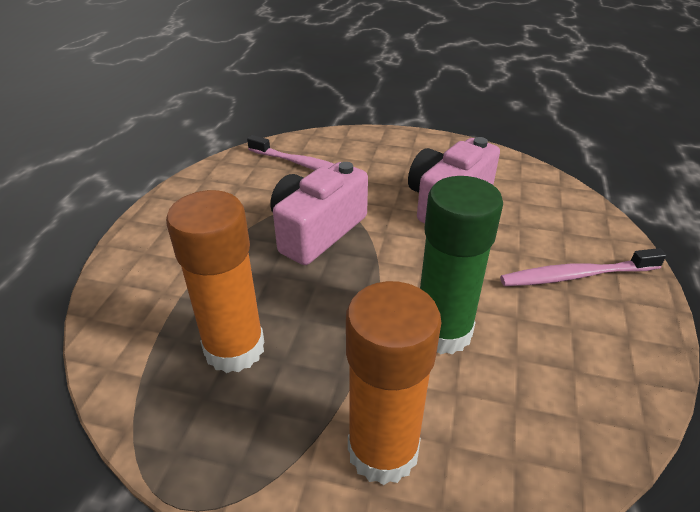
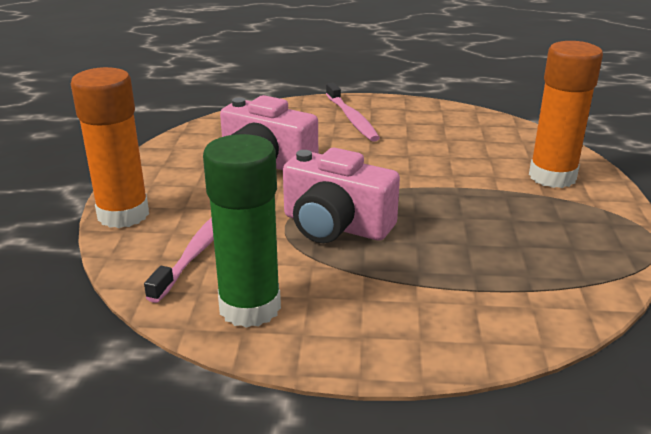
camera: 100 degrees left, 10 degrees down
orange glue stick [166,190,264,373] -> orange glue stick moved to [71,67,149,228]
green glue stick [420,176,503,355] -> green glue stick moved to [203,134,281,328]

